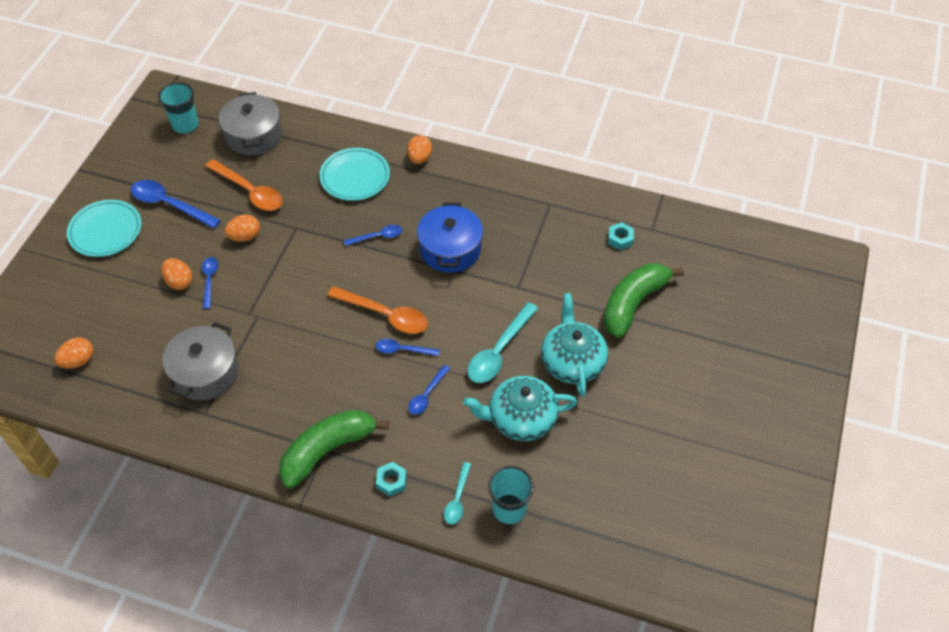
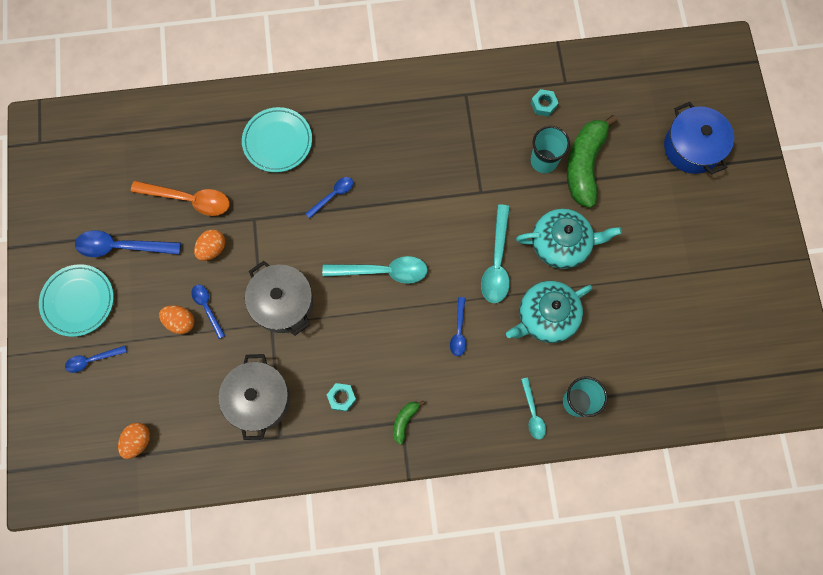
camera: 25 degrees left, 20 degrees up
turquoise cup [158,82,199,134] -> turquoise cup moved to [530,126,570,173]
grey pot [219,92,282,155] -> grey pot moved to [245,261,313,336]
green banana [279,409,389,488] -> green banana [393,401,425,445], size x0.45
orange spoon [327,286,428,334] -> turquoise spoon [322,256,428,284]
blue spoon [376,339,440,356] -> blue spoon moved to [65,346,127,373]
turquoise nut [376,462,407,497] -> turquoise nut moved to [327,383,356,412]
orange egg [407,135,432,164] -> none
blue pot [417,202,483,273] -> blue pot moved to [664,102,734,175]
turquoise teapot [541,293,608,397] -> turquoise teapot turned 120 degrees clockwise [516,209,622,269]

